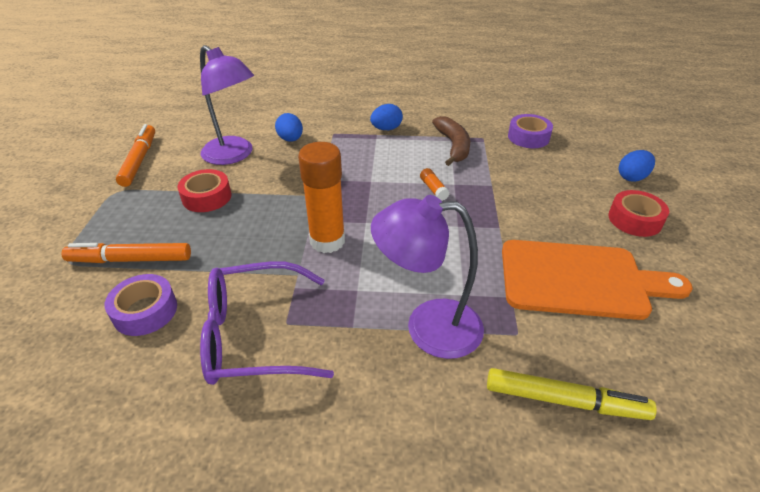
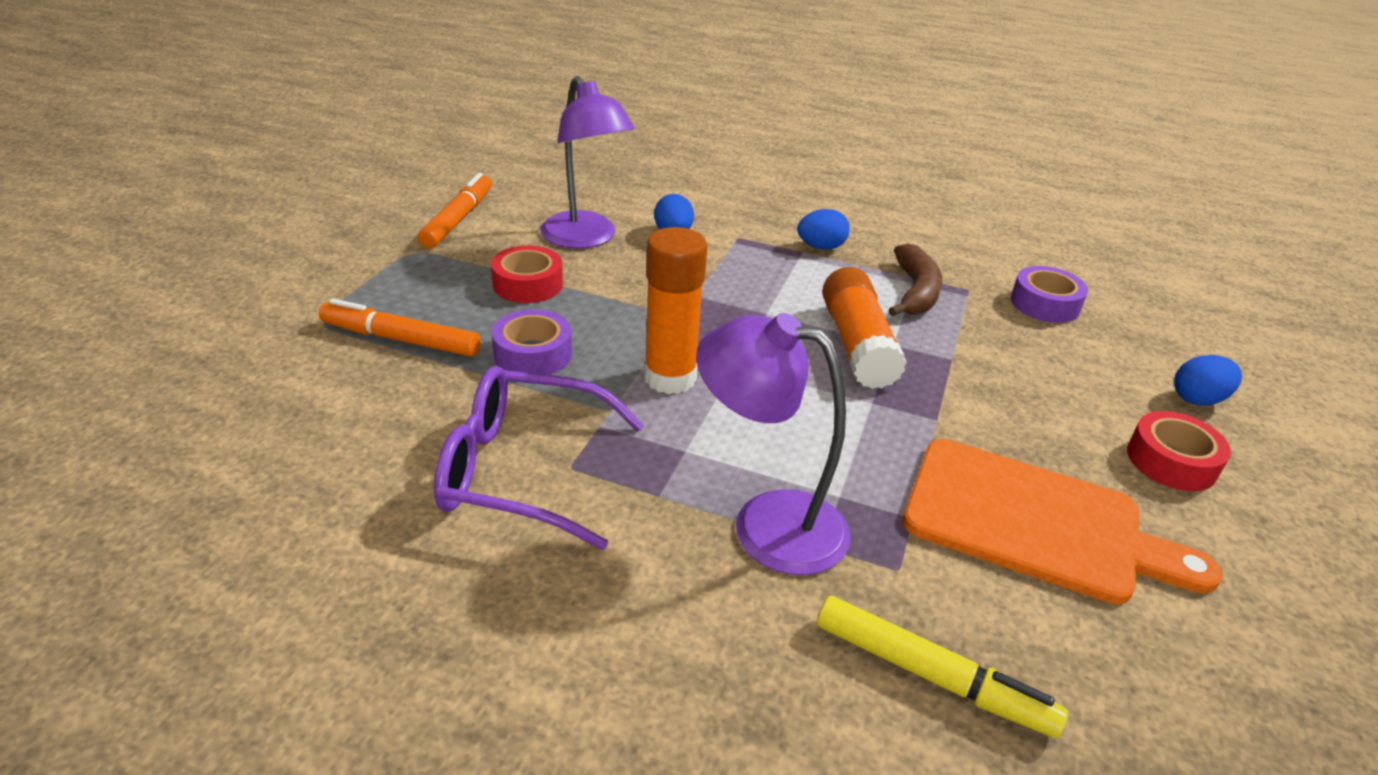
camera: 15 degrees right, 5 degrees down
purple tape [105,274,177,336] -> purple tape moved to [492,309,572,375]
orange glue stick [420,168,450,201] -> orange glue stick [822,267,907,389], size x2.34

